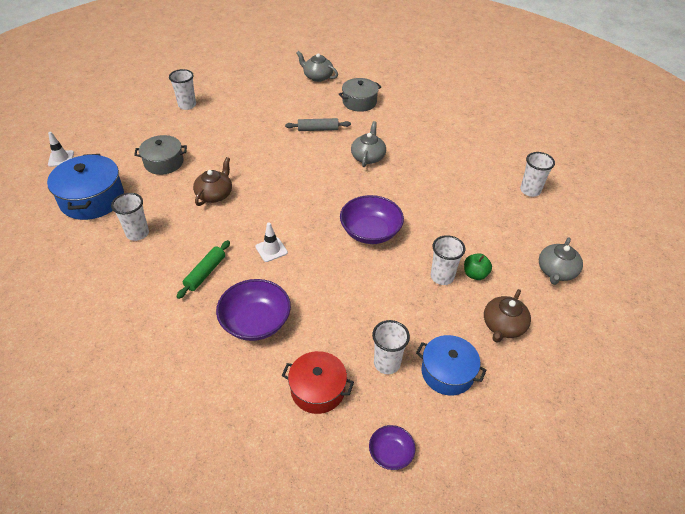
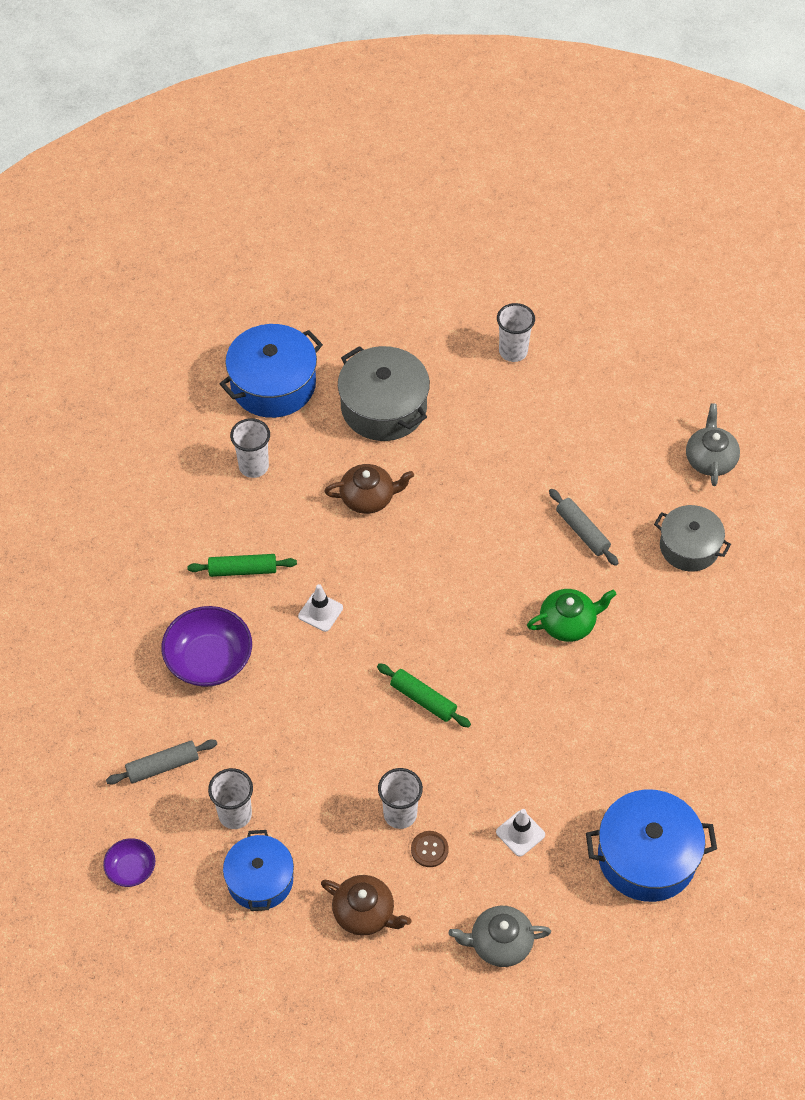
camera: 60 degrees right, 10 degrees up
white traffic cone [48,132,74,167] -> white traffic cone moved to [496,809,545,857]
grey pot [134,135,187,175] -> grey pot [338,346,430,441], size x1.50
red pot [282,351,354,414] -> grey rolling pin [106,740,217,784]
purple bowl [340,195,404,244] -> green rolling pin [377,663,471,728]
grey teapot [351,121,386,167] -> green teapot [527,589,617,642]
green apple [464,253,492,280] -> brown button [411,831,449,867]
brown teapot [484,289,531,343] -> brown teapot turned 150 degrees counterclockwise [321,875,412,936]
white cup [520,152,555,197] -> blue pot [586,789,717,902]

